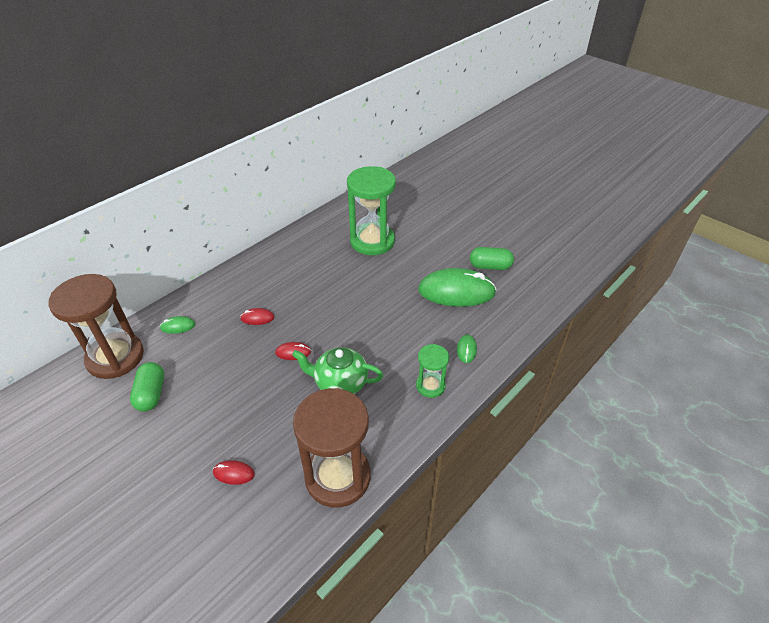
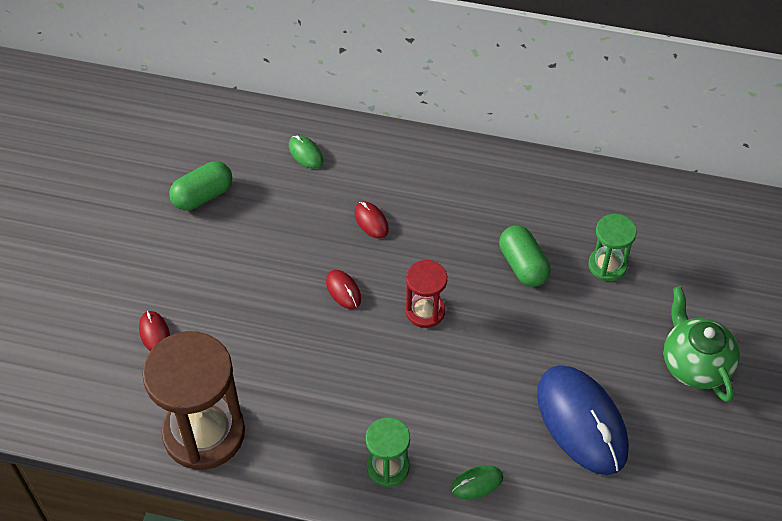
camera: 60 degrees right, 10 degrees up
brown hourglass [48,274,144,379] -> none
green teapot [292,347,383,394] -> green teapot moved to [664,286,740,402]
green hourglass [347,166,396,255] -> green hourglass [588,214,637,281], size x0.51
green mouse [418,268,497,307] -> blue mouse [537,365,629,475]
green capsule [470,247,514,270] -> green capsule moved to [499,225,550,287]
none -> red hourglass [406,260,447,328]

